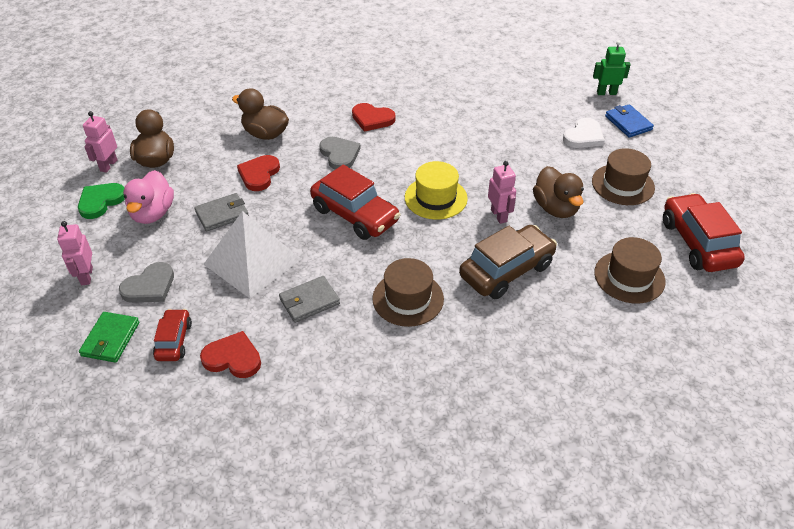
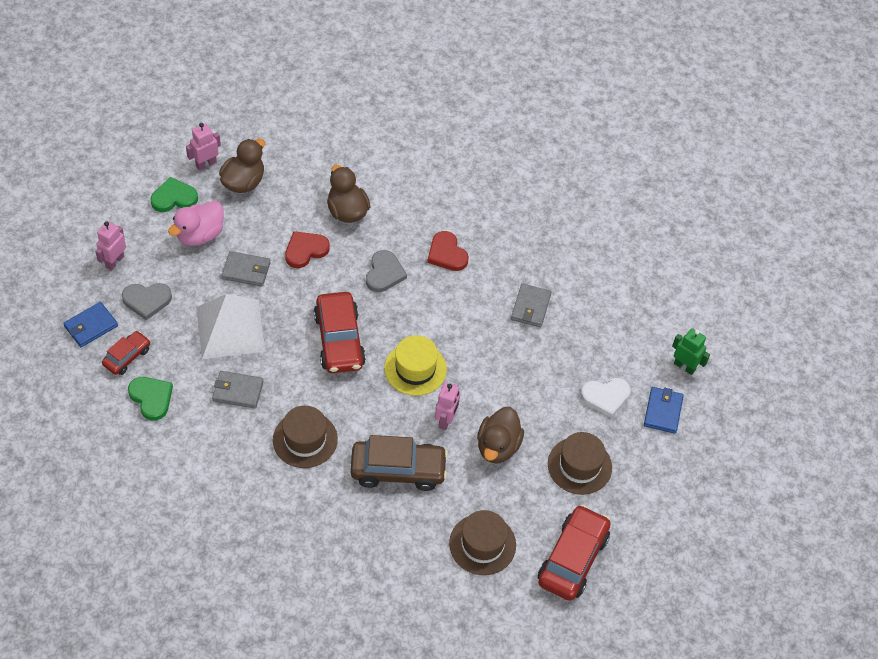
camera: 35 degrees right, 10 degrees up
green wallet [79,312,139,363] -> blue wallet [63,302,118,347]
red heart [200,331,261,378] -> green heart [128,377,173,421]
none -> grey wallet [511,284,552,327]

